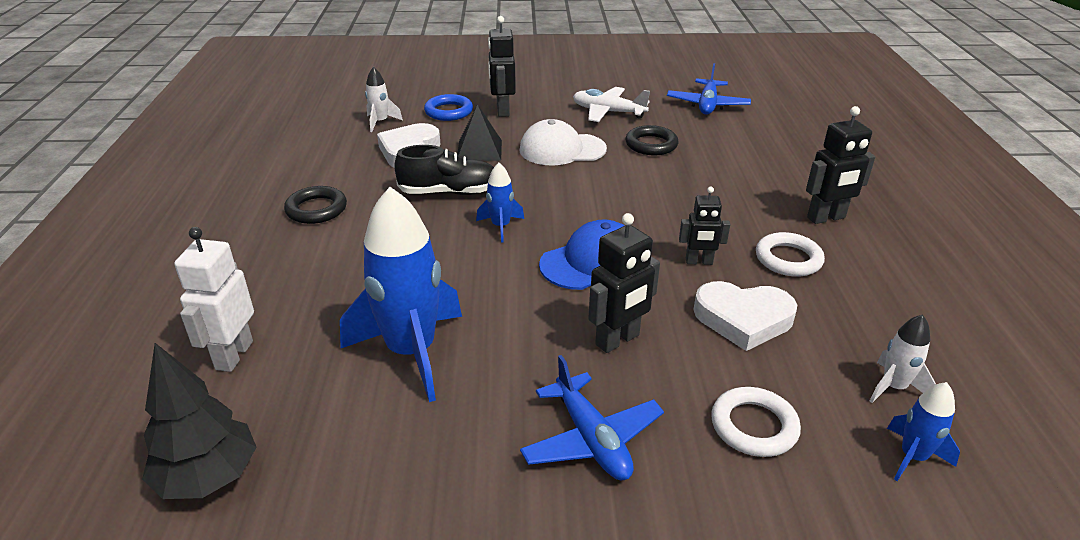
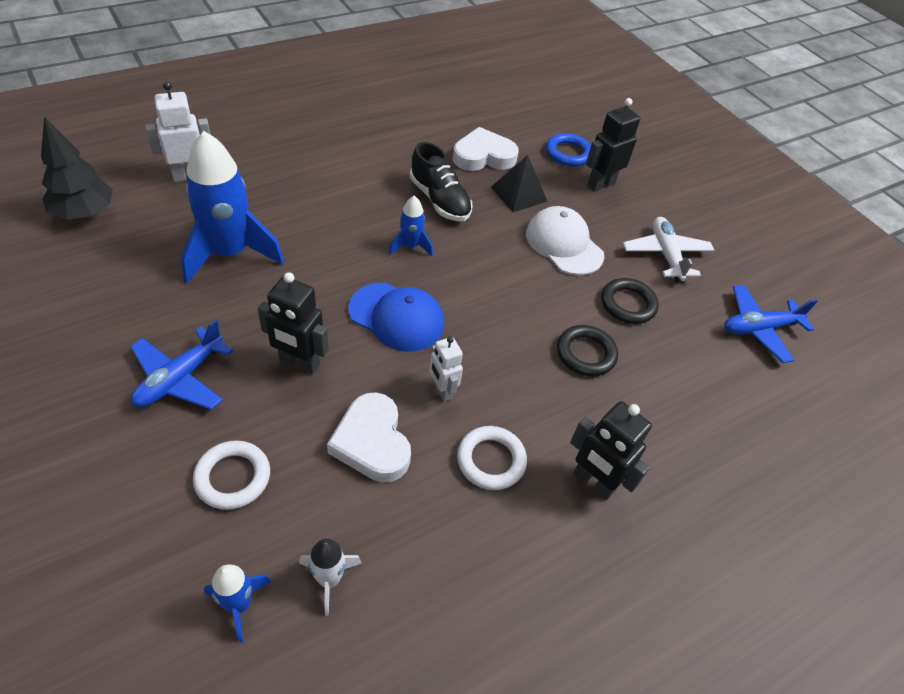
camera: 55 degrees right, 15 degrees up
black ring [284,186,347,224] -> black ring moved to [557,325,618,376]
white rocket [365,67,403,132] -> none
black robot [679,187,730,265] -> white robot [429,336,463,402]

